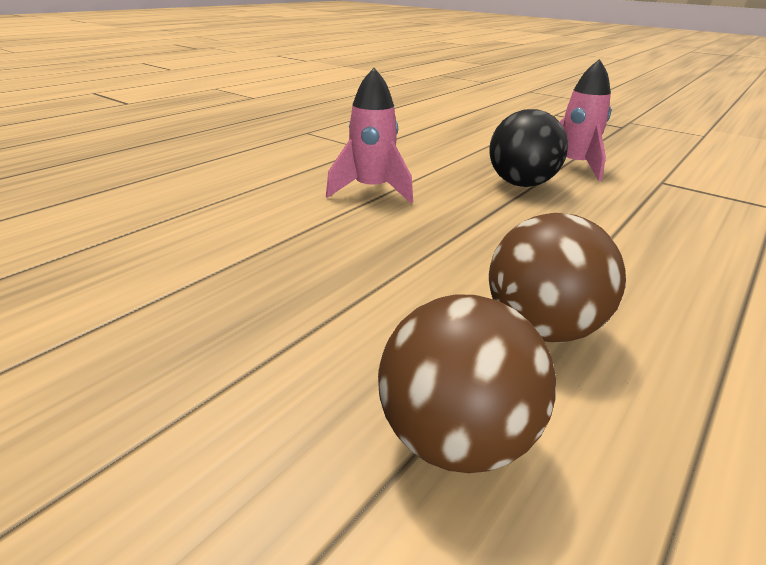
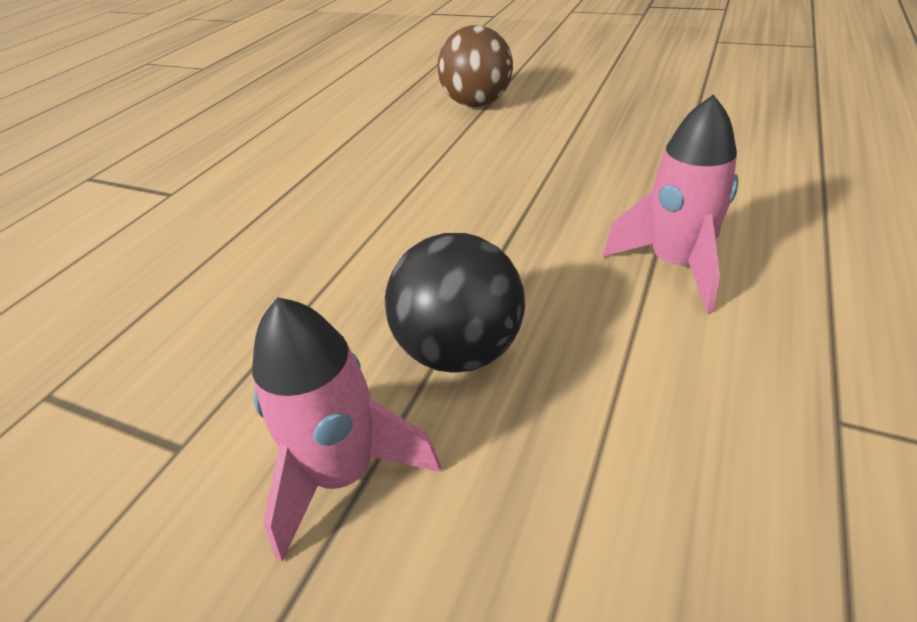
camera: 170 degrees right, 10 degrees up
brown ball [489,213,626,342] -> none

